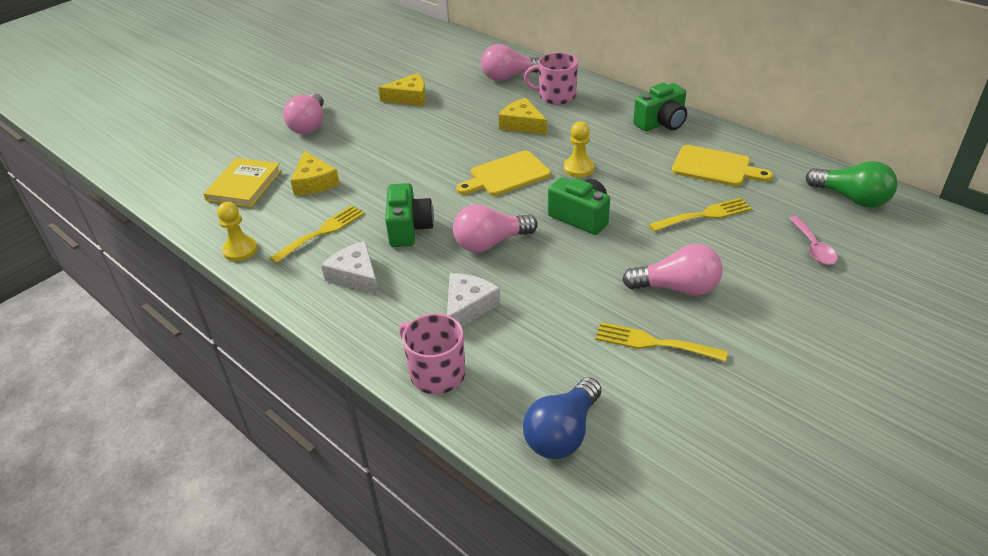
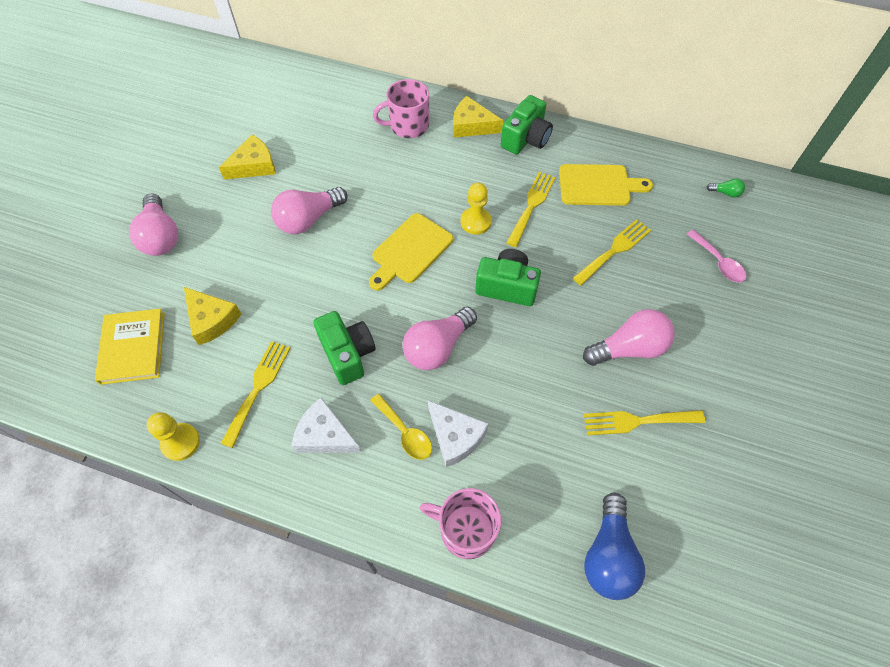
camera: 25 degrees left, 20 degrees up
white cheese [447,273,501,326] -> white cheese turned 135 degrees clockwise [428,400,489,467]
pink light bulb [481,44,540,81] -> pink light bulb moved to [271,187,348,234]
yellow cheese [499,98,547,135] -> yellow cheese moved to [453,96,503,138]
green light bulb [806,161,898,208] -> green light bulb [707,178,745,198], size x0.45
none -> yellow spoon [370,394,432,460]
none -> yellow fork [506,172,556,247]

